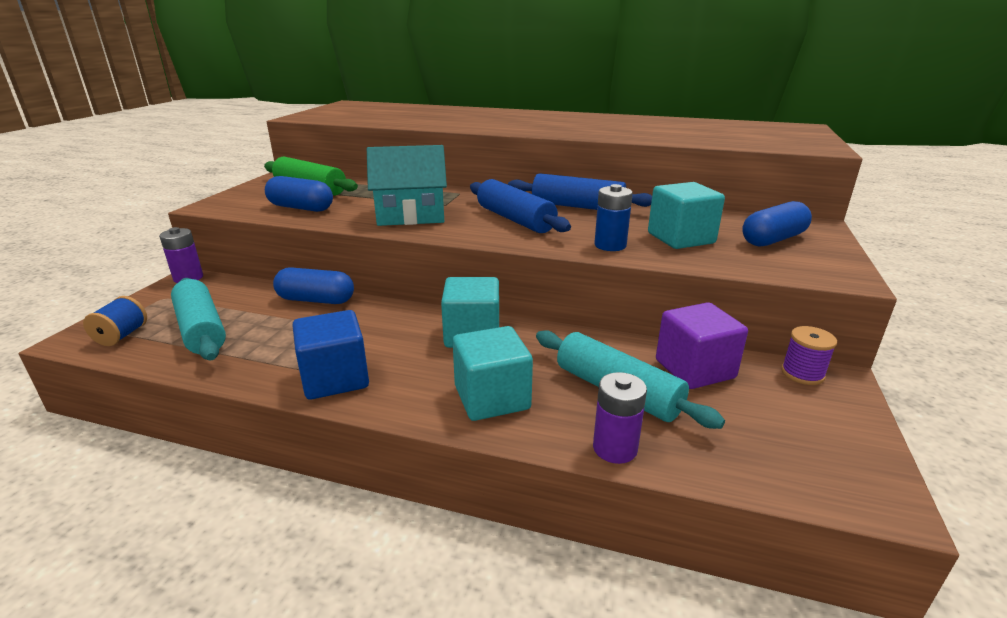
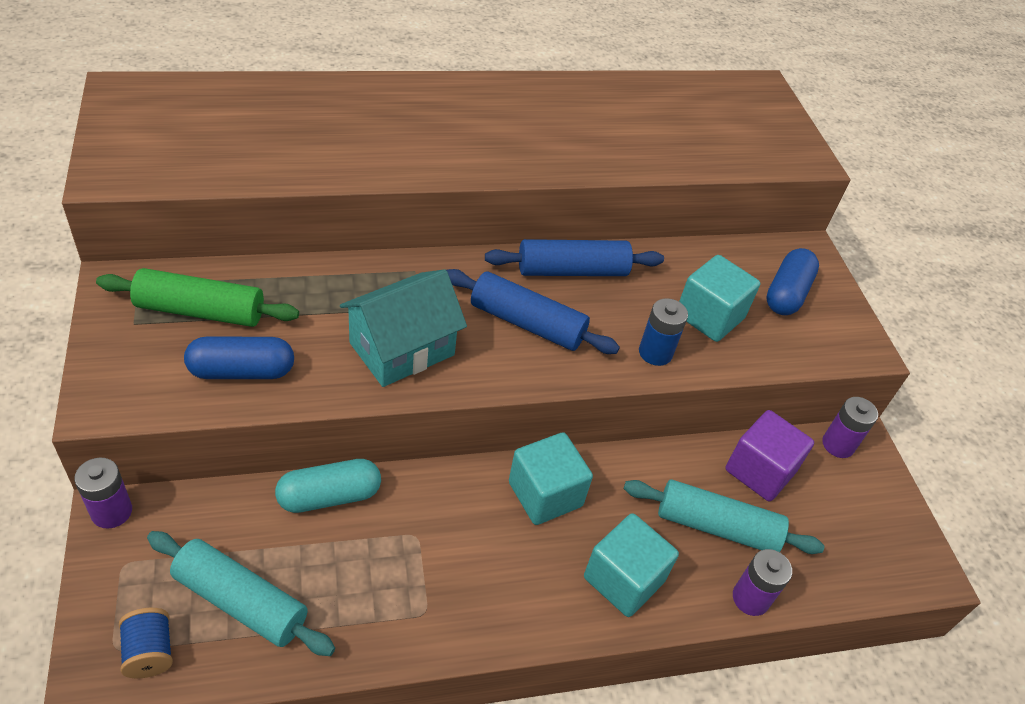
camera: 35 degrees left, 20 degrees up
blue capsule [273,267,354,304] -> turquoise capsule [275,459,381,513]
blue cube [292,310,369,400] -> none
purple spool [781,326,837,385] -> purple battery [822,397,878,458]

